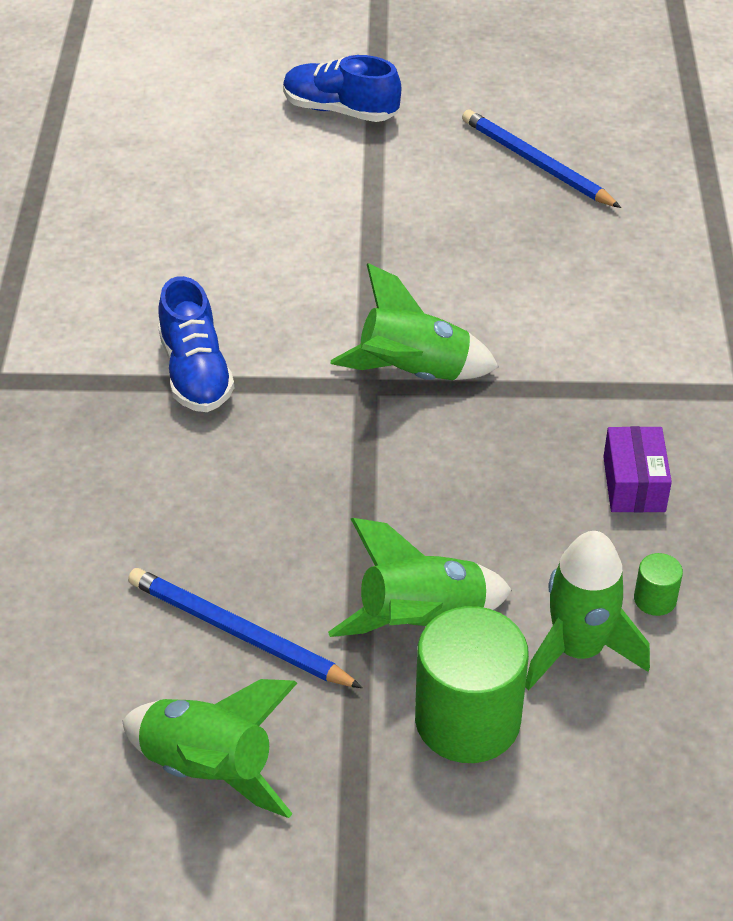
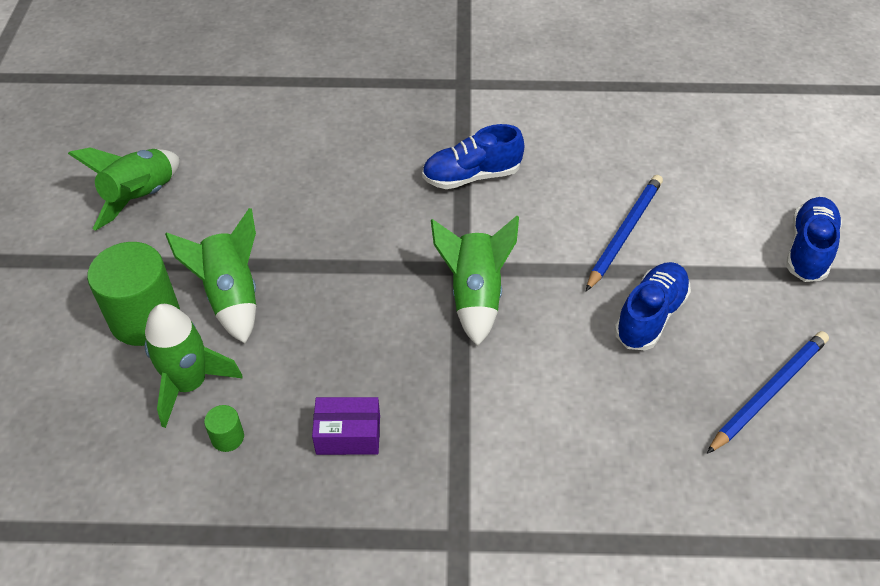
camera: 90 degrees right, 5 degrees up
blue pencil [128,568,363,688] -> blue pencil moved to [586,175,663,291]
none -> blue shoe [614,262,691,350]

